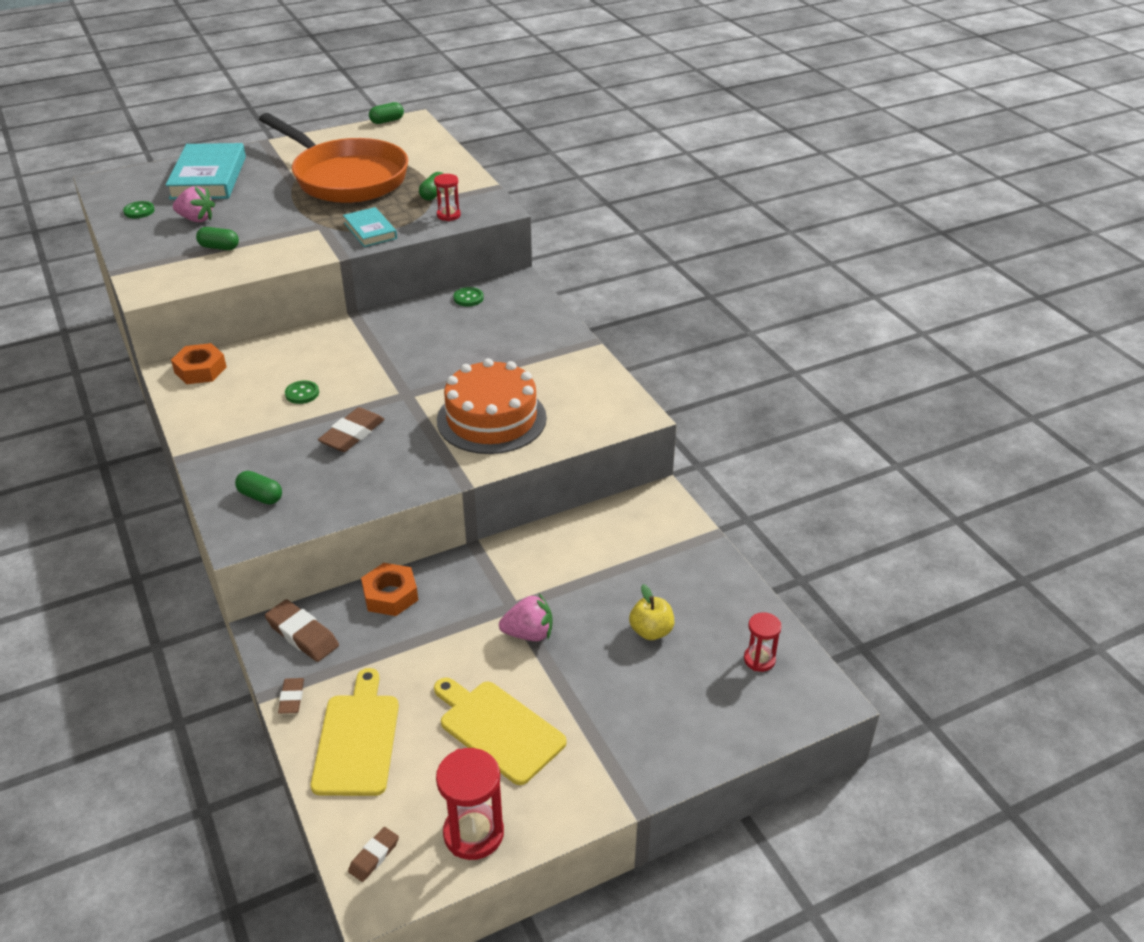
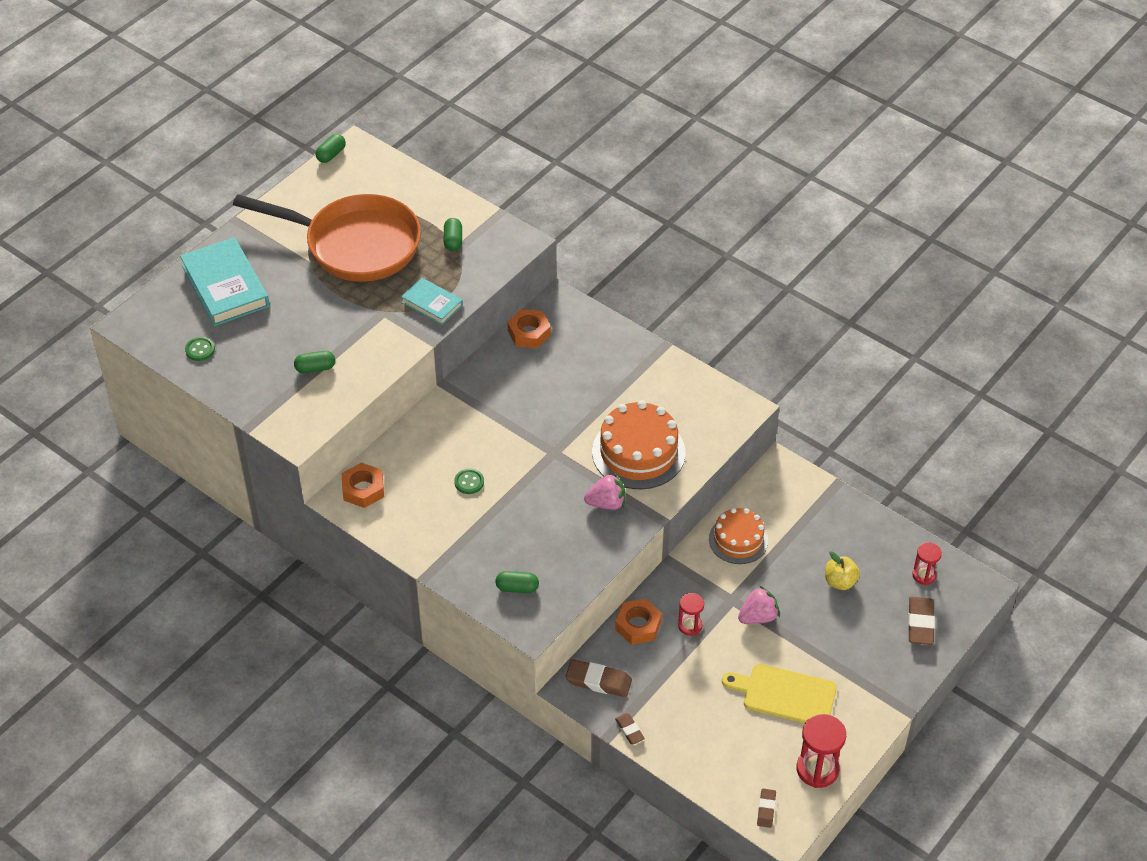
camera: 25 degrees left, 10 degrees up
pink strawberry [173,186,215,222] -> pink strawberry moved to [584,473,625,510]
yellow cutting board [311,668,399,796] -> none
brown eraser [318,407,385,452] -> brown eraser moved to [908,597,935,645]
red hourglass [434,174,461,221] -> red hourglass moved to [678,593,704,636]
green button [454,287,484,306] -> orange nut [507,309,551,348]
none -> orange cake [709,508,768,564]

